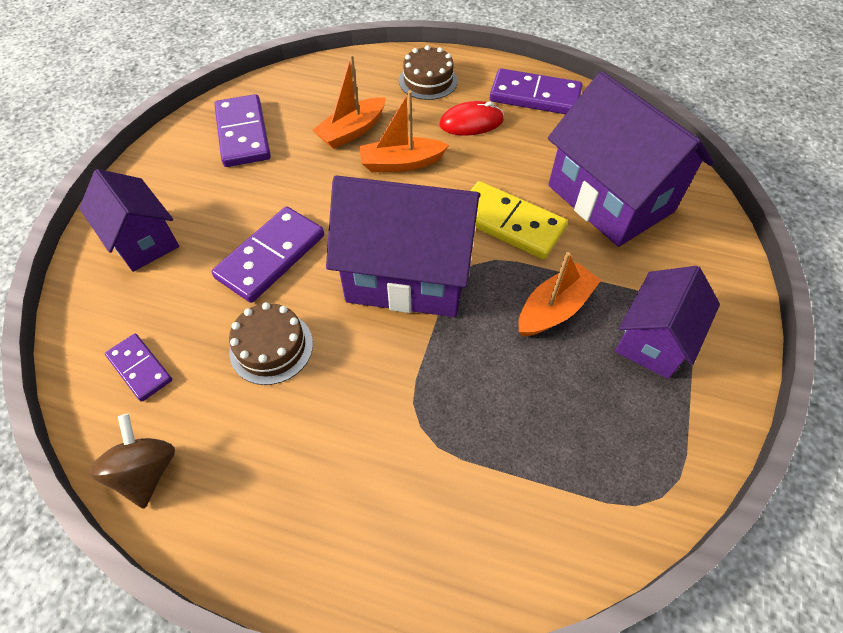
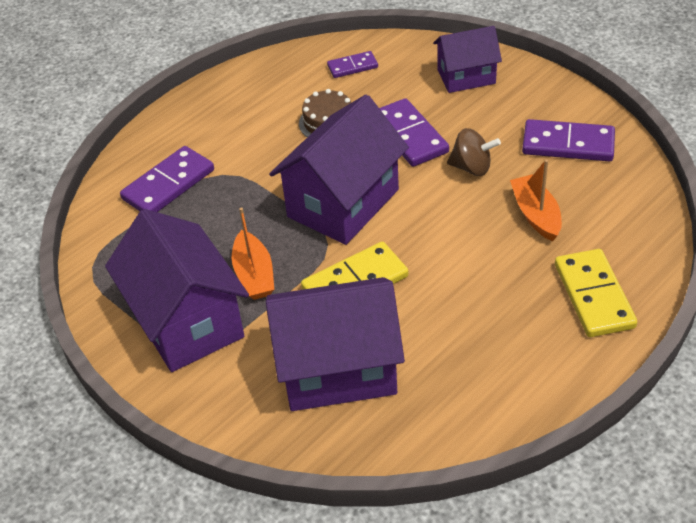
camera: 120 degrees right, 10 degrees down
brown spinning top [89,414,175,509] -> brown spinning top moved to [447,128,501,176]
orange boat [359,90,449,172] -> none
brown cake [399,45,458,100] -> yellow domino [555,249,637,337]
red mouse [439,101,504,135] -> none
purple domino [490,68,582,114] -> purple domino moved to [120,146,214,212]
purple house [615,266,720,379] -> purple house [105,209,249,372], size x1.68

